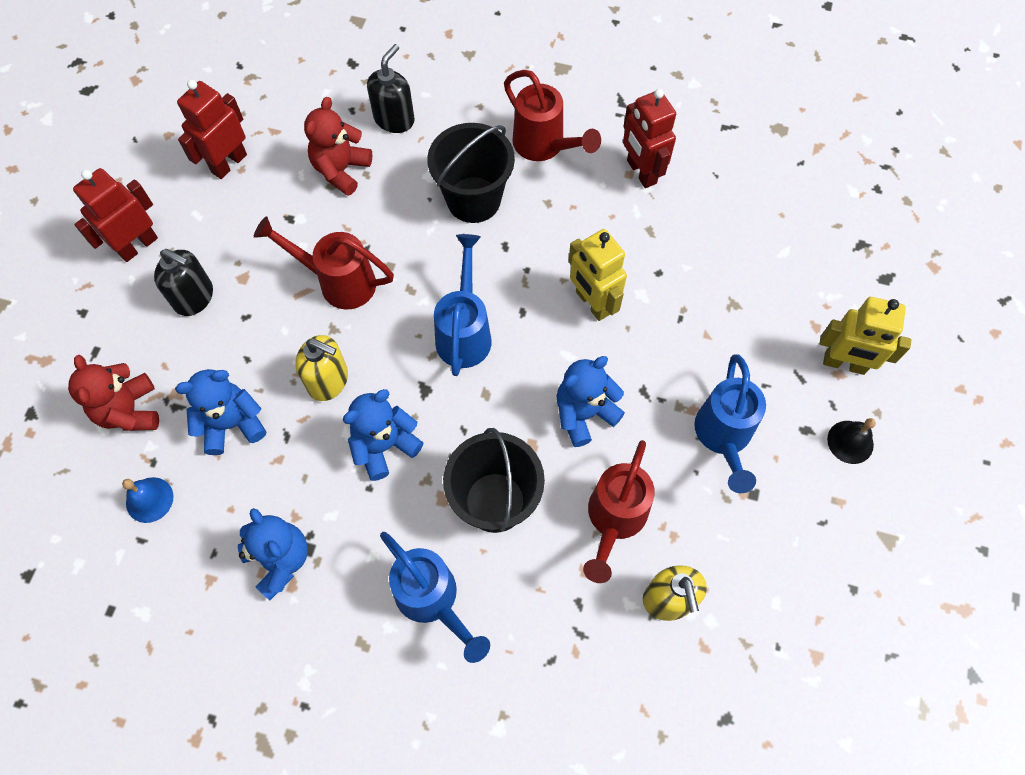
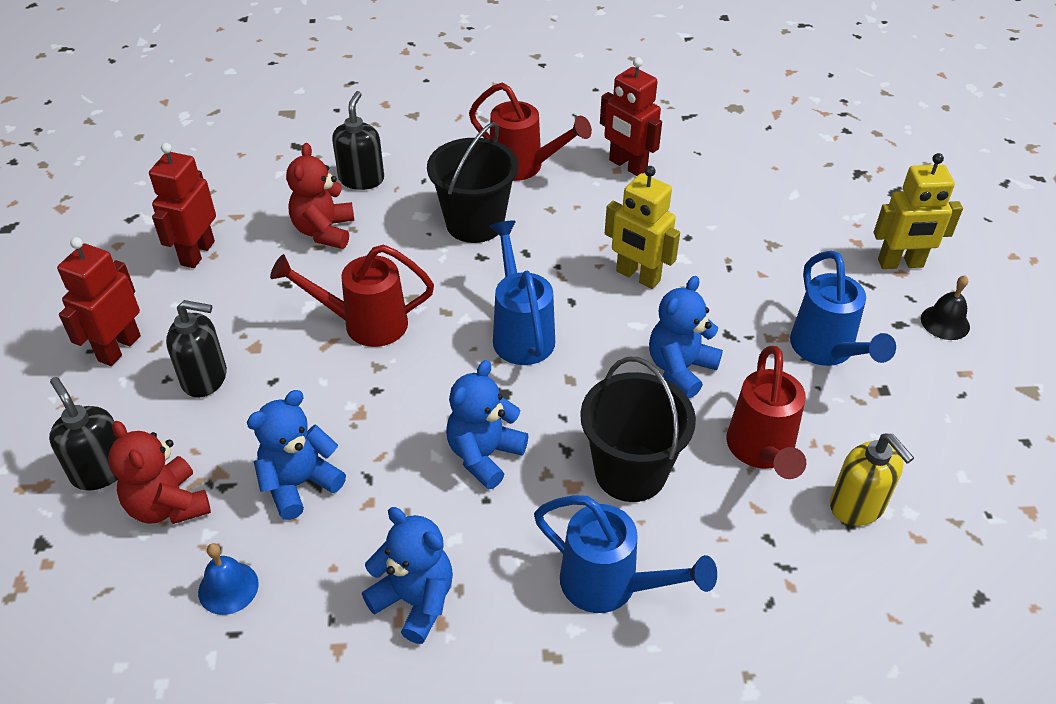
camera: 20 degrees left, 20 degrees down
yellow soap dispenser [295,335,348,401] -> none
none -> black soap dispenser [49,377,118,491]

